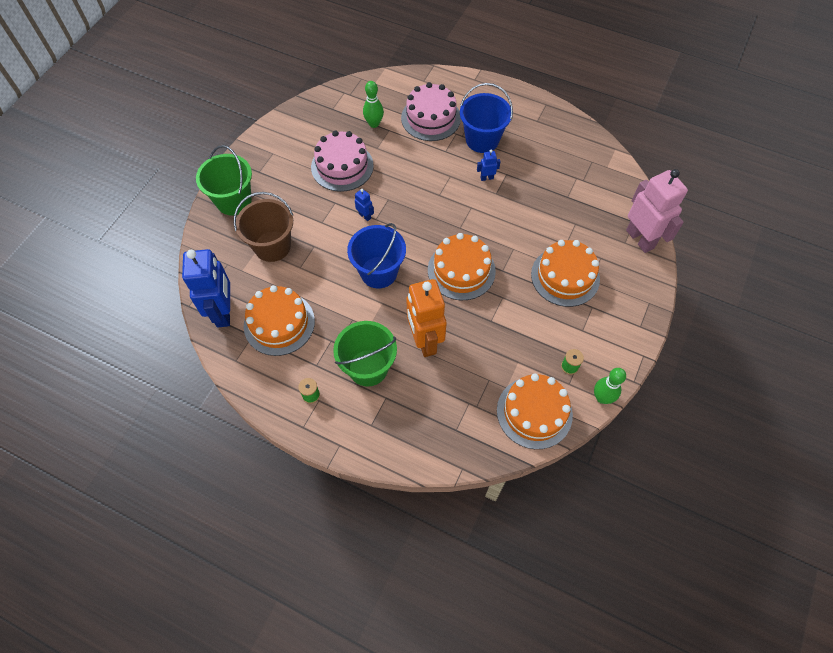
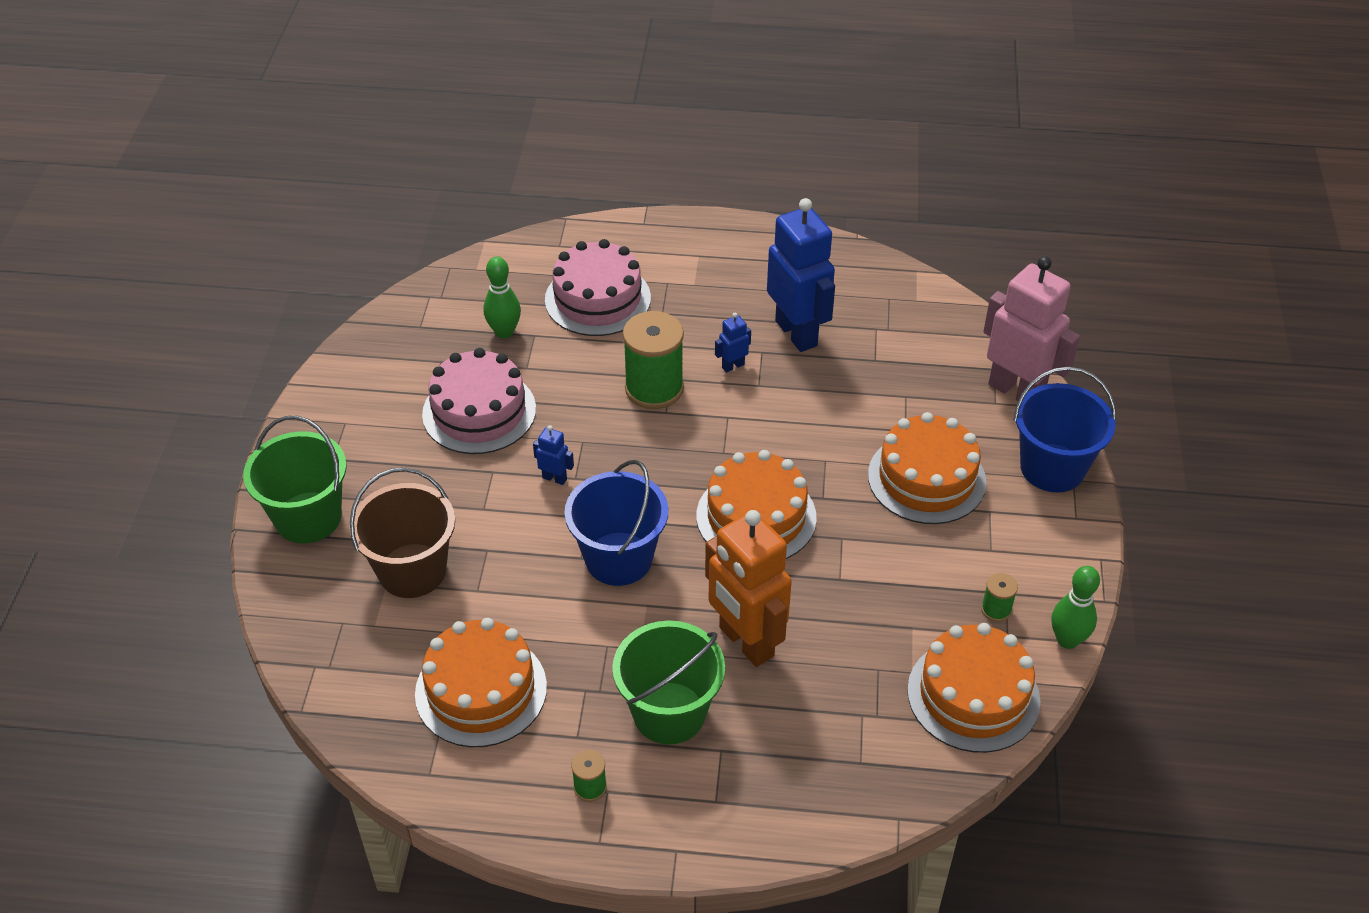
camera: 20 degrees left, 15 degrees down
blue robot [182,249,230,328] -> blue robot moved to [767,198,835,352]
blue bucket [460,83,513,153] -> blue bucket moved to [1014,367,1116,492]
none -> green spool [623,311,684,409]

